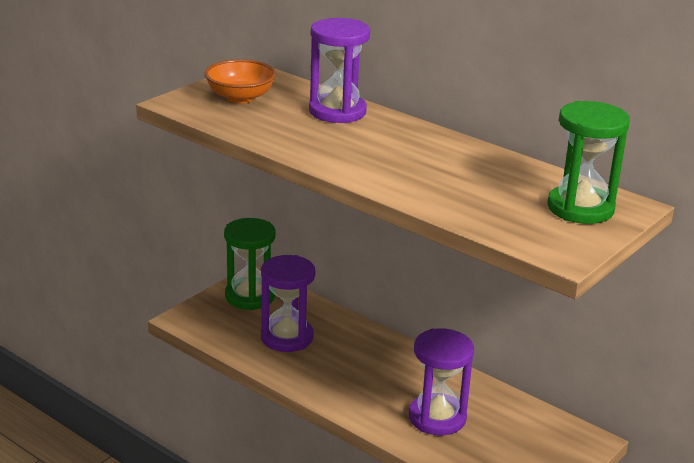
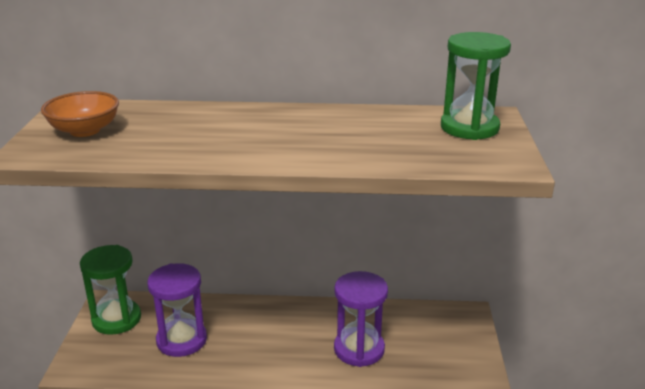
camera: 35 degrees left, 0 degrees up
purple hourglass [309,18,370,123] -> none

